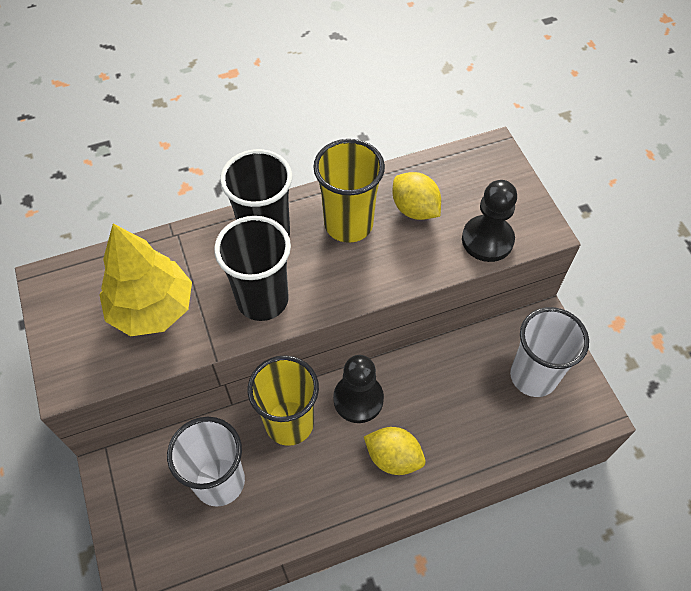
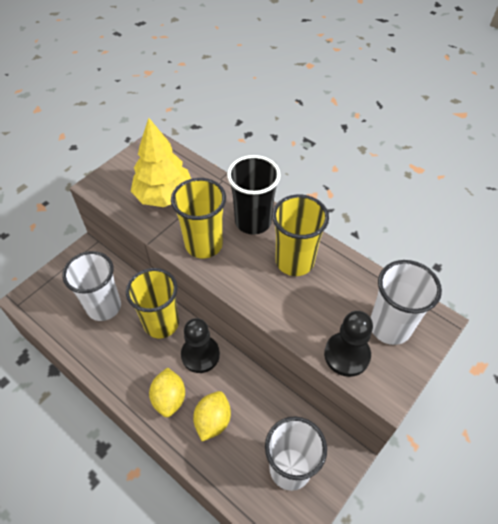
camera: 60 degrees right, 5 degrees down
black cup [214,216,291,321] -> yellow cup [171,178,226,258]
yellow lemon [393,172,441,220] -> yellow lemon moved to [193,391,231,441]
none -> white cup [370,260,442,345]

